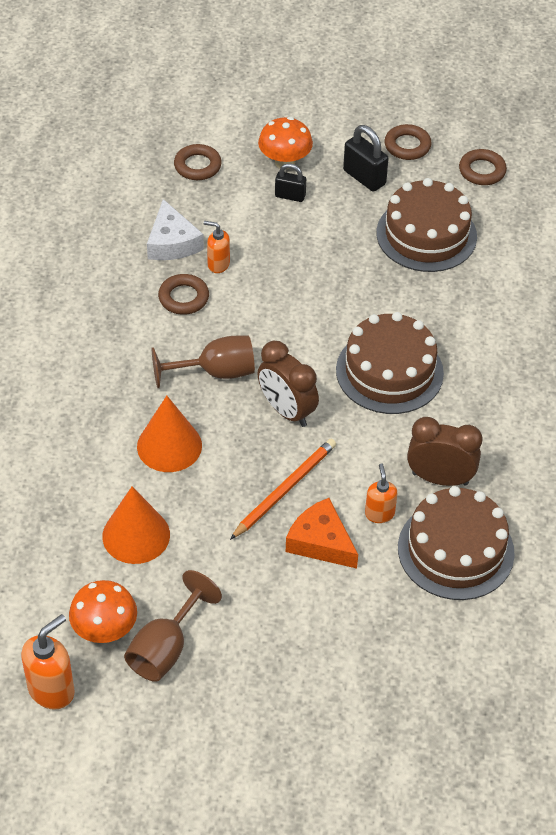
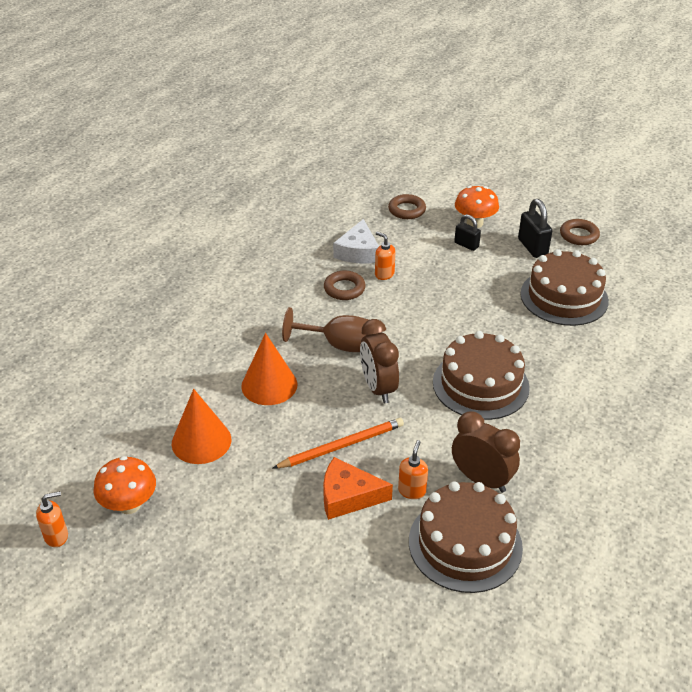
camera: 25 degrees right, 10 degrees down
orange soap dispenser [21,614,75,710] -> orange soap dispenser [36,491,68,547], size x0.63
brown goblet [124,570,222,682] -> none
orange cheese [286,498,358,569] -> orange cheese turned 60 degrees counterclockwise [323,457,393,520]
brown ring [459,149,507,185] -> none

